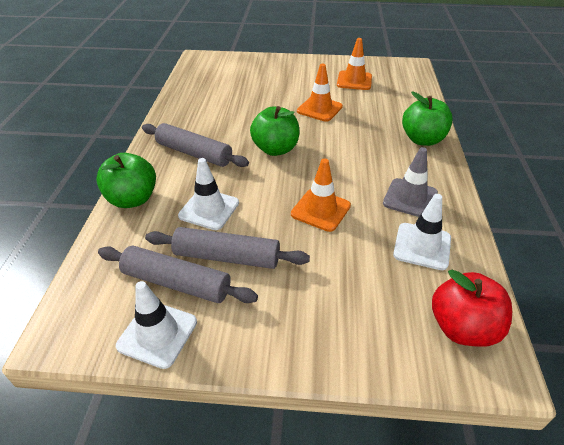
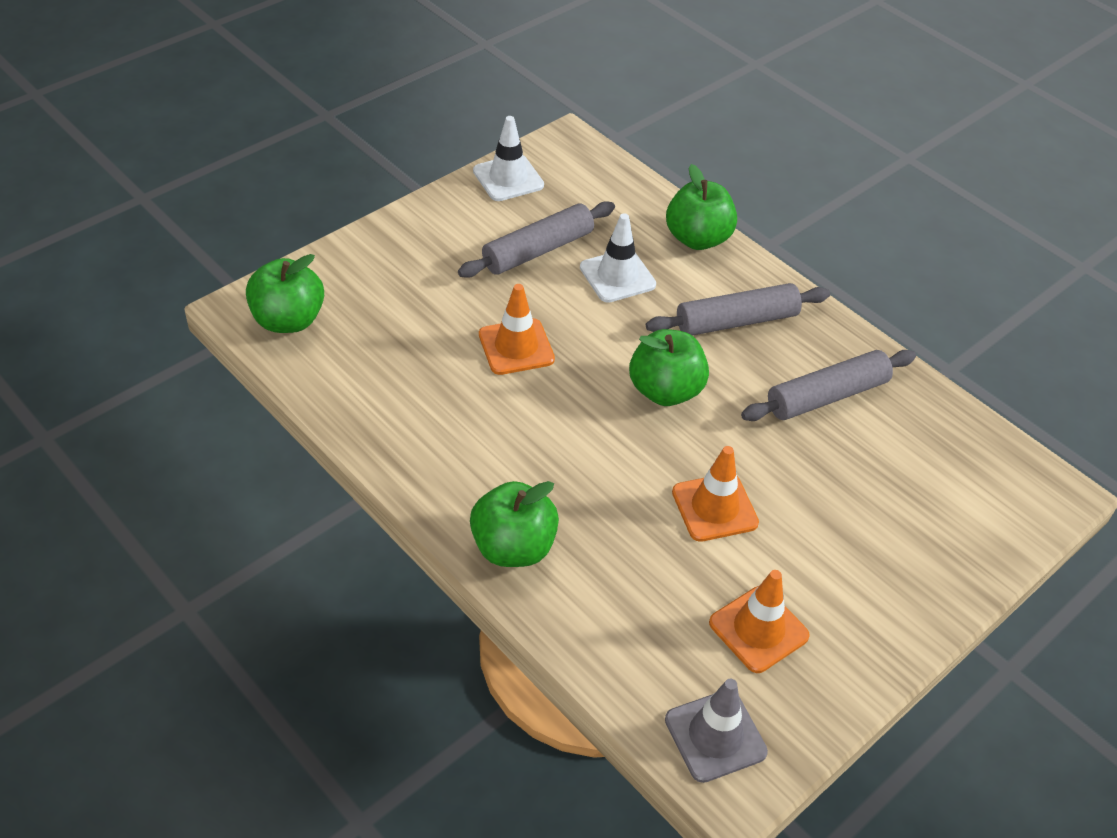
camera: 130 degrees right, 5 degrees up
grey rolling pin [98,246,258,303] -> grey rolling pin moved to [741,350,916,421]
grey traffic cone [383,147,438,217] -> grey traffic cone moved to [665,679,768,783]
white traffic cone [393,194,451,270] -> none
red apple [432,269,512,347] -> green apple [246,254,324,333]

